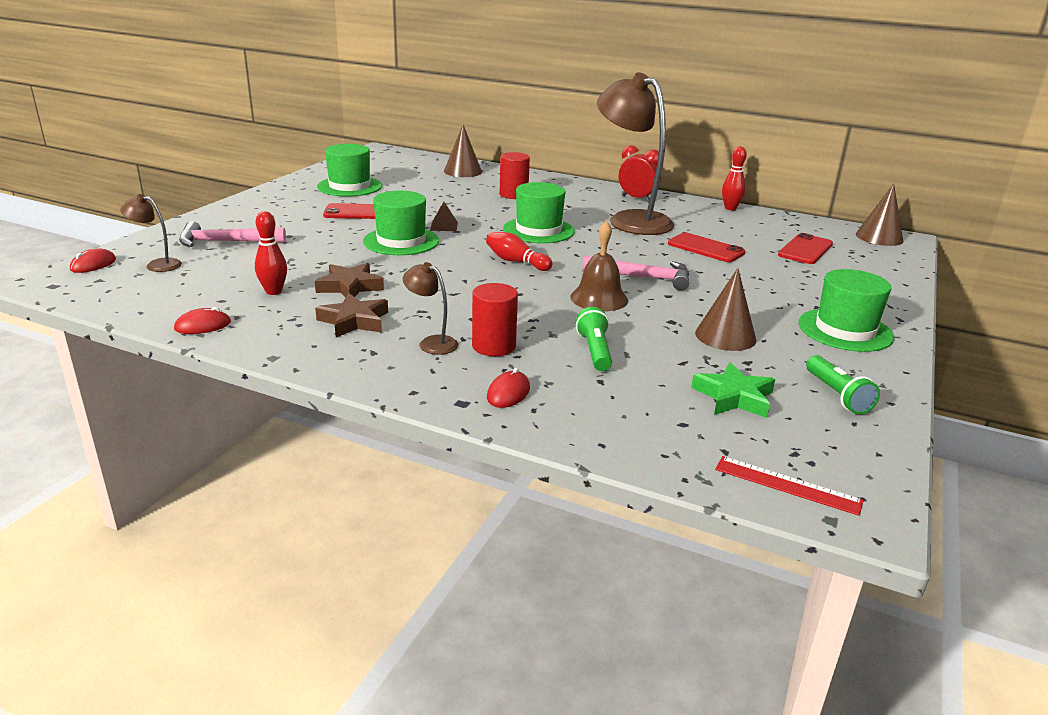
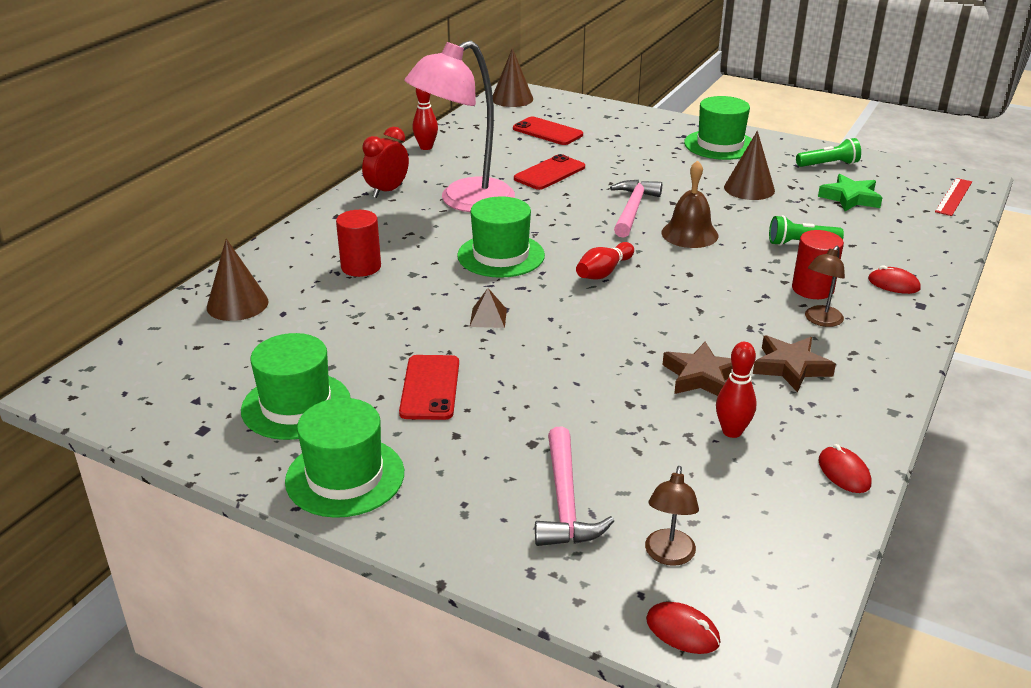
camera: 85 degrees left, 5 degrees up
green hat [363,191,439,255] -> green hat moved to [285,398,404,518]
brown lamp [597,72,674,235] -> pink lamp [404,40,515,212]

